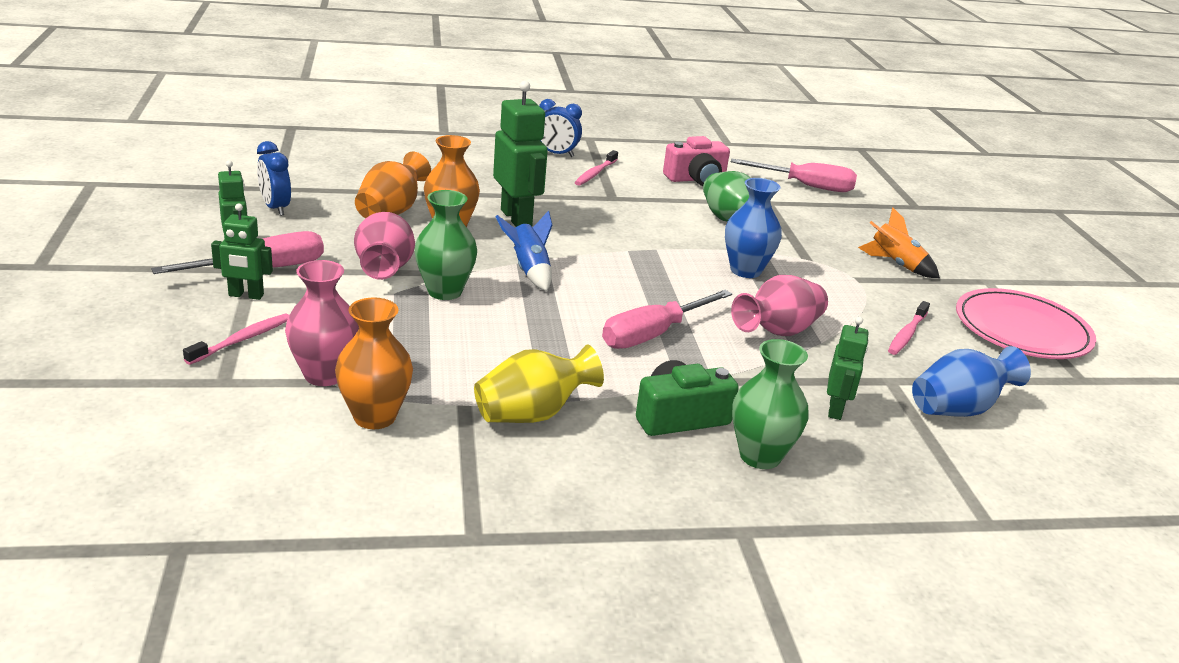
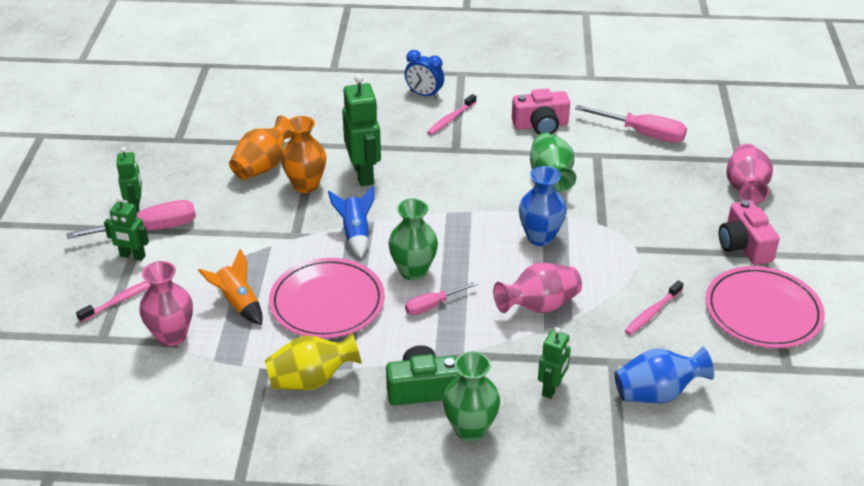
camera: 15 degrees right, 10 degrees up
blue clock [257,141,291,216] -> none
orange vase [335,297,413,429] -> none
pink vase [354,212,415,280] -> pink vase moved to [726,144,773,204]
green vase [415,190,477,300] -> green vase moved to [388,199,438,281]
pink screwdriver [602,290,732,349] -> pink screwdriver [405,281,478,315], size x0.60
orange rocket [858,207,940,278] -> orange rocket moved to [198,249,263,325]
none -> pink plate [269,258,385,339]
none -> pink camera [719,200,780,265]

